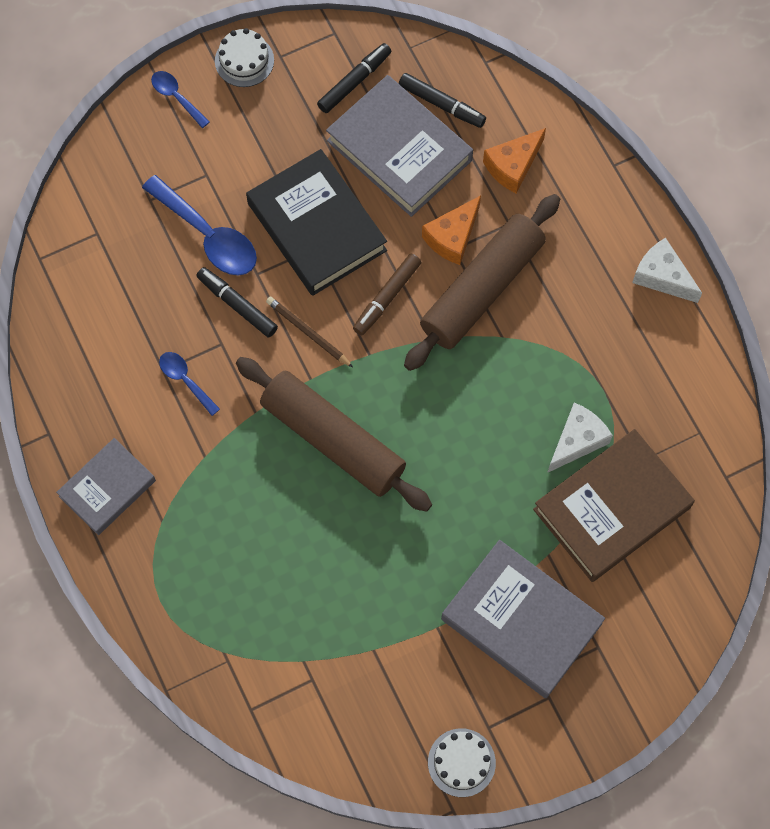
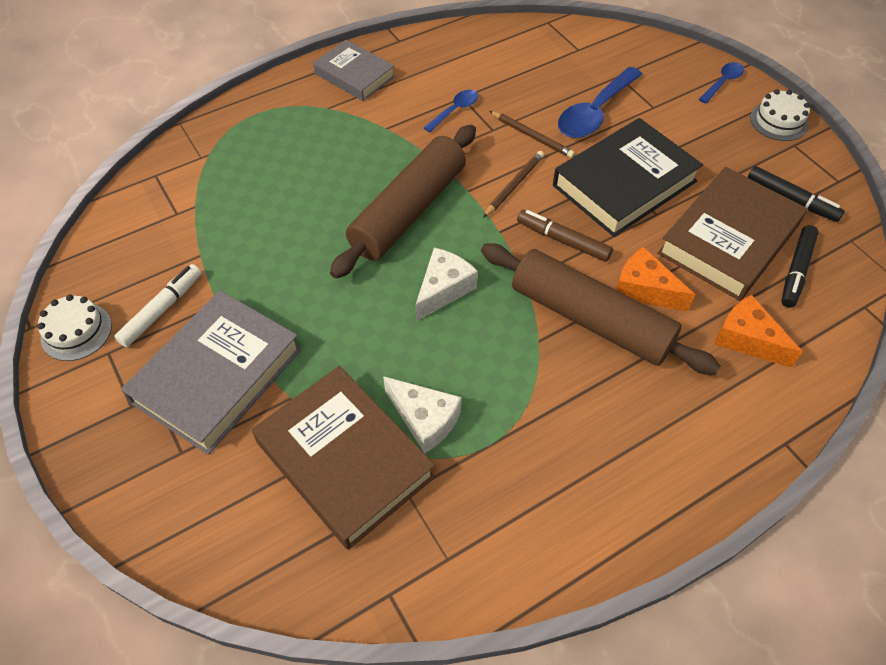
camera: 85 degrees right, 15 degrees down
black marker [196,267,278,338] -> brown pencil [490,111,575,158]
grey book [326,75,473,217] -> brown book [657,167,807,301]
white cheese [632,238,702,303] -> white cheese moved to [415,248,478,321]
none -> white marker [114,264,201,347]

